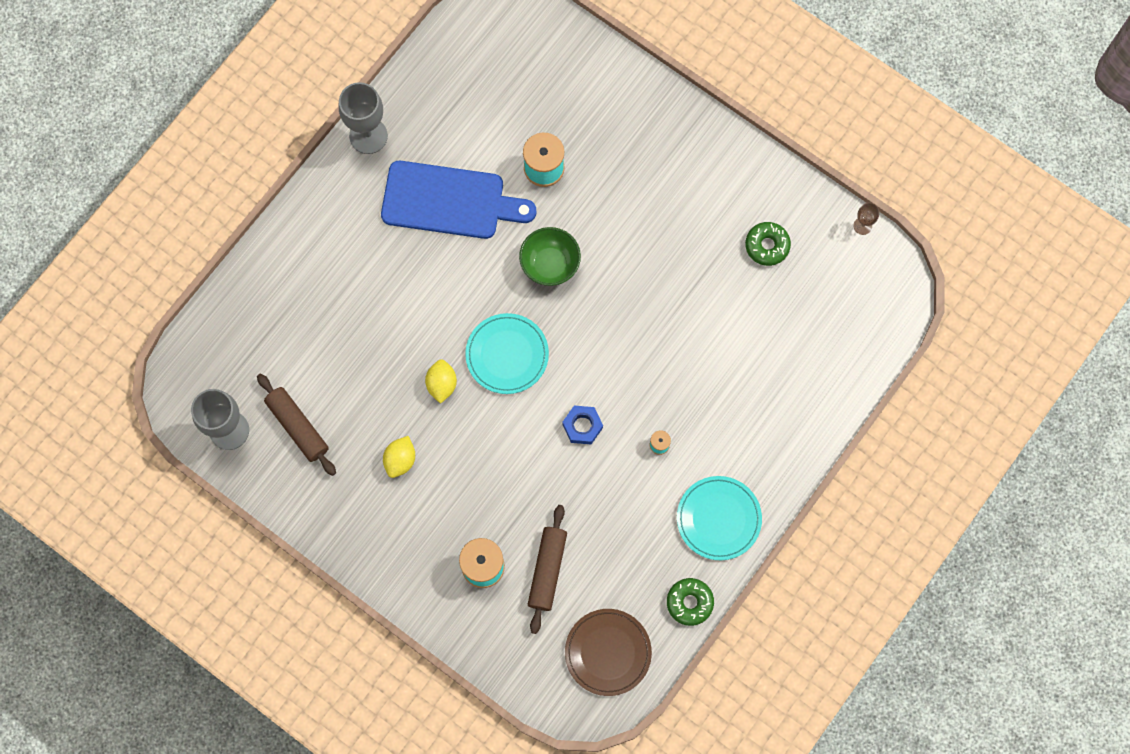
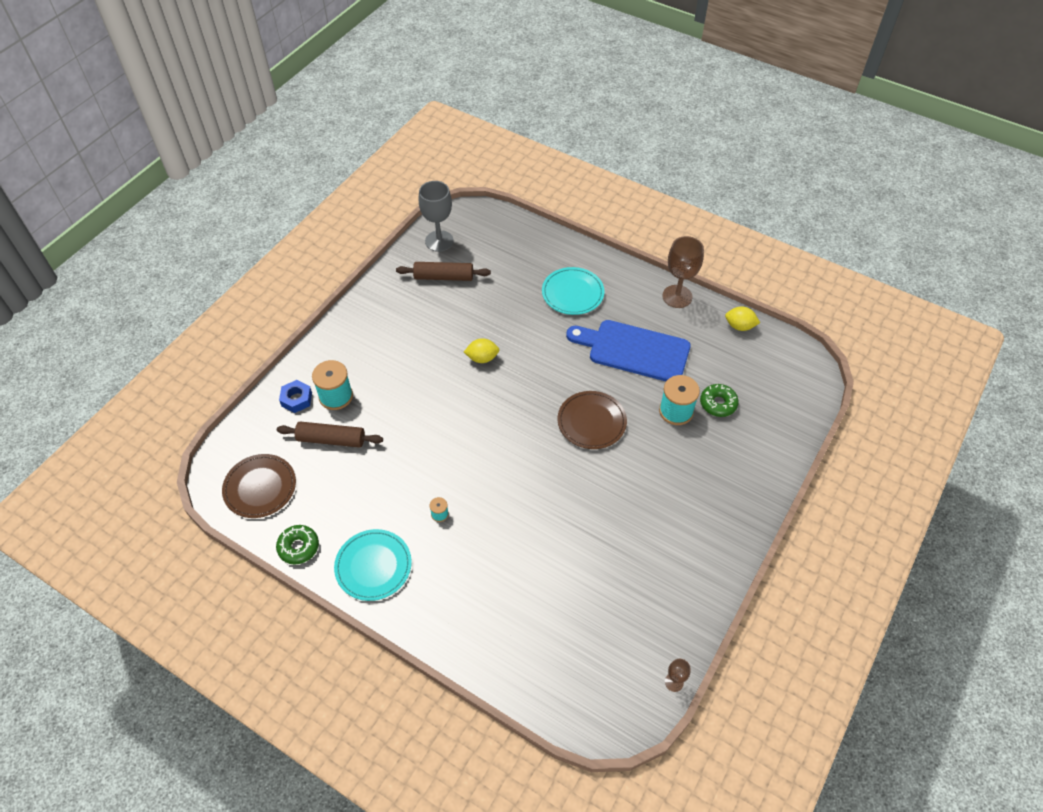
camera: 85 degrees right, 20 degrees down
brown rolling pin [257,374,336,476] -> brown rolling pin turned 45 degrees clockwise [396,262,491,281]
grey goblet [339,82,388,154] -> brown goblet [662,236,704,308]
blue cutting board [381,161,536,239] -> blue cutting board turned 105 degrees clockwise [566,320,691,381]
yellow lemon [383,436,415,478] -> yellow lemon moved to [725,306,760,331]
turquoise plate [465,313,549,394] -> turquoise plate moved to [542,267,605,315]
green bowl [519,227,581,286] -> brown plate [557,391,627,449]
blue nut [562,406,603,444] -> blue nut moved to [279,380,312,413]
green donut [745,222,791,266] -> green donut moved to [700,384,739,417]

